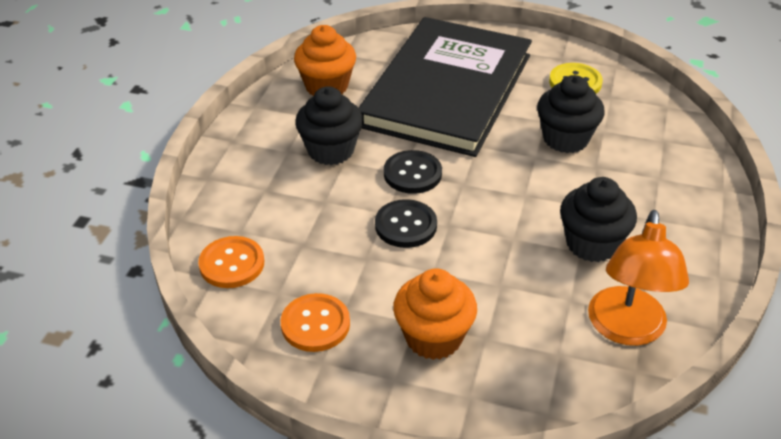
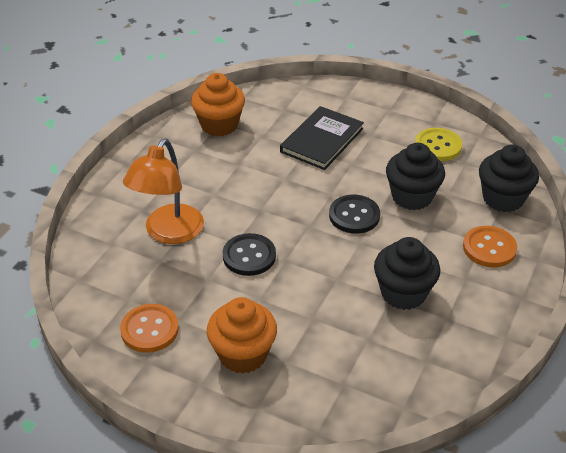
camera: 10 degrees right, 0 degrees up
orange button [198,236,264,288] -> orange button moved to [463,226,517,267]
black cupcake [295,86,363,165] -> black cupcake moved to [479,144,539,212]
black book [359,17,532,157] -> black book [280,106,364,170], size x0.49
black button [384,150,442,194] -> black button moved to [329,195,380,234]
orange lamp [588,210,689,346] -> orange lamp moved to [123,138,204,244]

